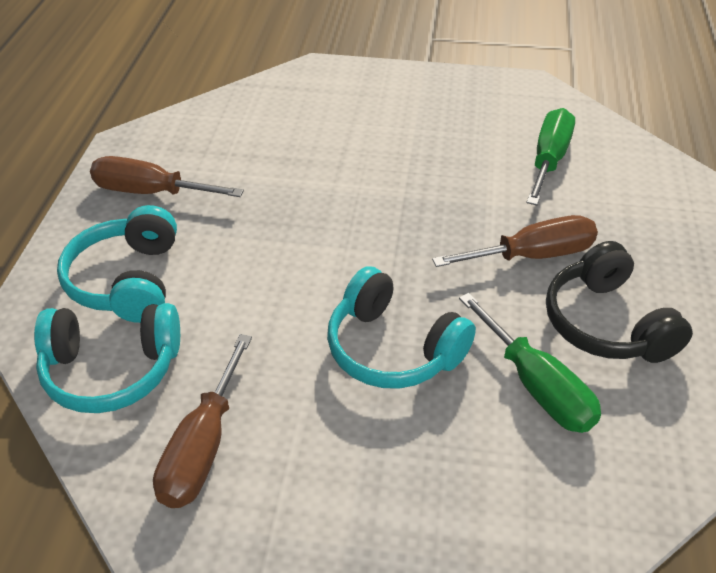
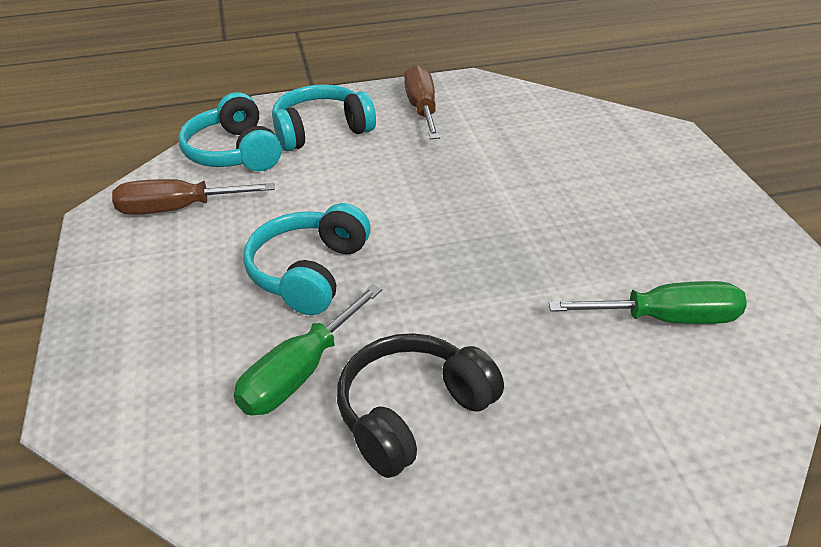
camera: 70 degrees right, 5 degrees down
brown screwdriver [432,215,598,267] -> none

